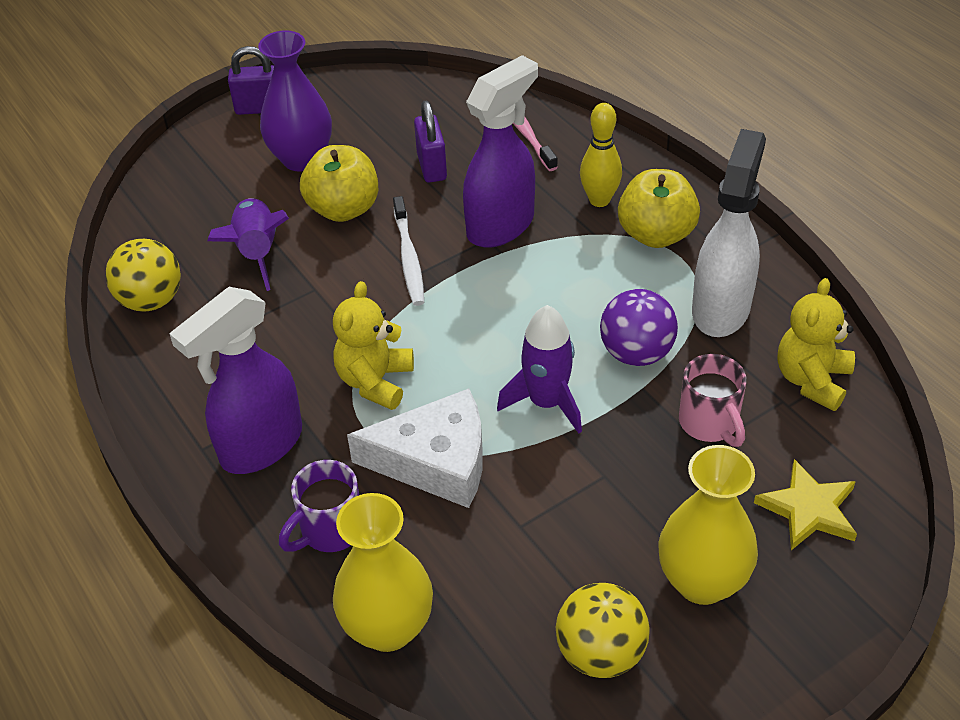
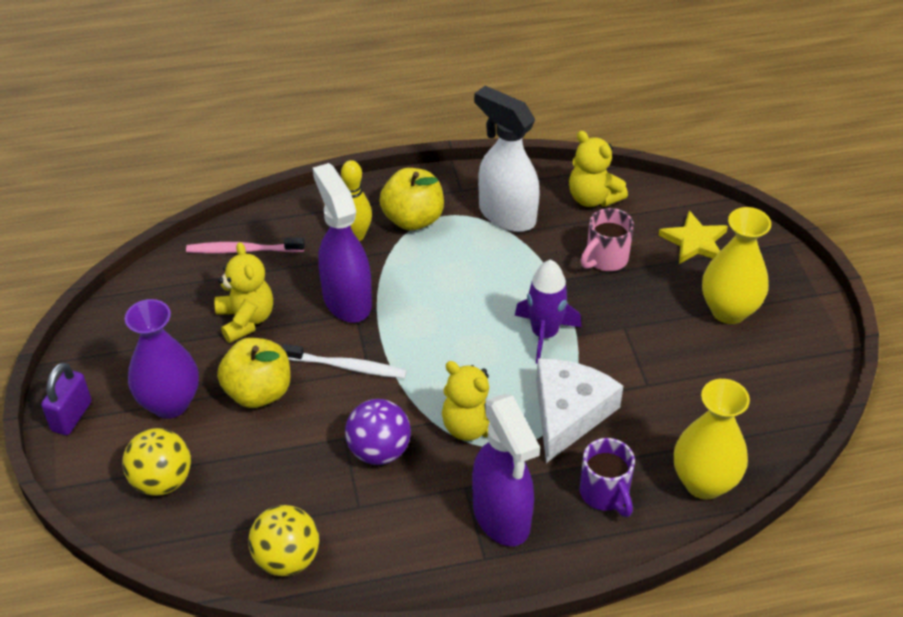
camera: 70 degrees left, 0 degrees up
purple rocket [208,198,289,291] -> none
purple padlock [414,101,447,183] -> yellow teddy bear [215,242,273,343]
yellow ball [556,583,649,678] -> yellow ball moved to [122,428,191,496]
purple ball [600,289,678,366] -> purple ball moved to [345,399,411,465]
pink mug [679,354,747,447] -> pink mug turned 135 degrees clockwise [580,208,634,271]

